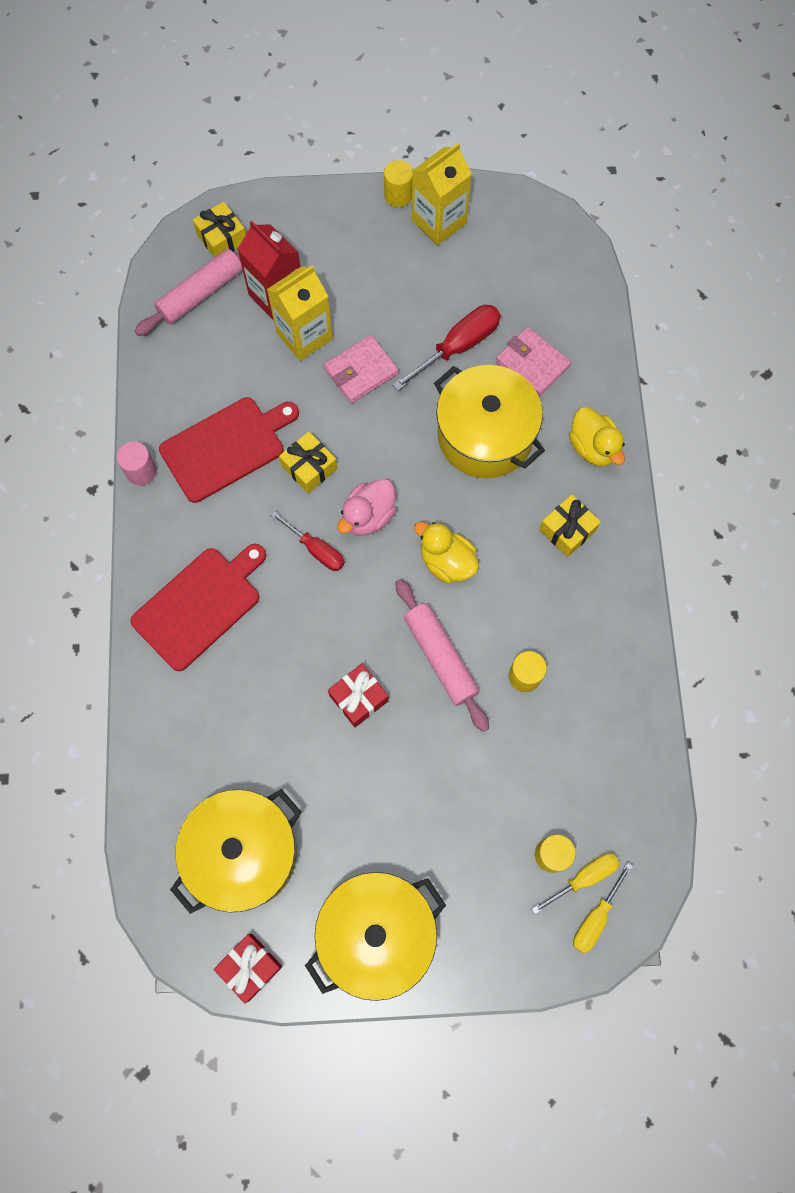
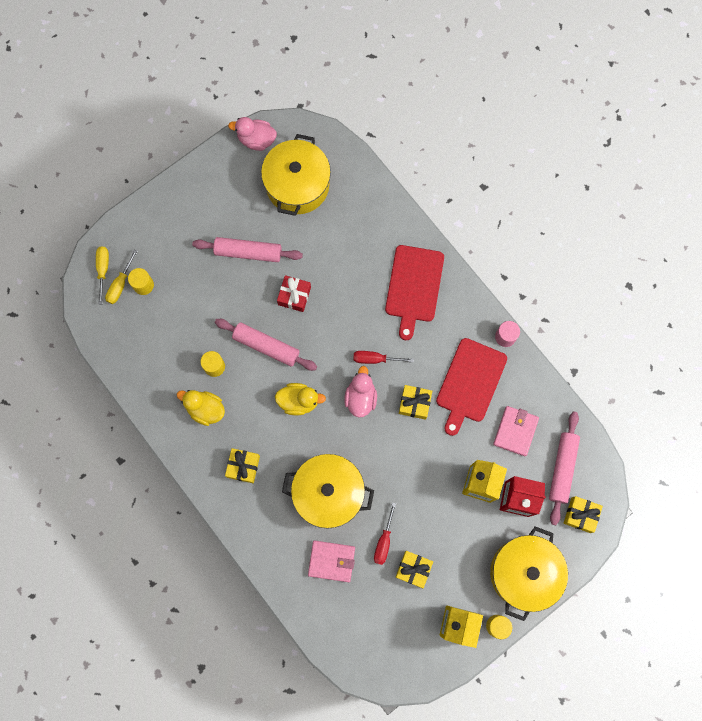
camera: 145 degrees right, 5 degrees up
red gift [214,934,282,1004] -> pink duck [228,117,277,151]
yellow pot [305,872,446,1001] -> yellow pot moved to [490,526,568,621]
pink wallet [324,335,399,403] -> pink wallet moved to [493,406,539,456]
red screwdriver [392,305,501,391] -> red screwdriver [374,502,396,565], size x0.65
yellow duck [569,407,625,467] -> yellow duck moved to [177,390,225,426]
none -> pink rolling pin [192,237,303,262]
none -> yellow gift [396,551,433,588]

